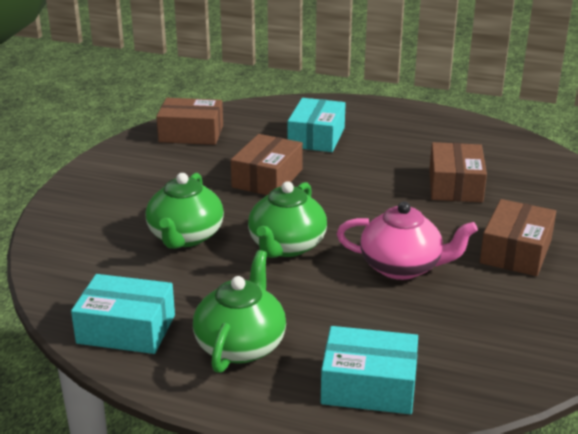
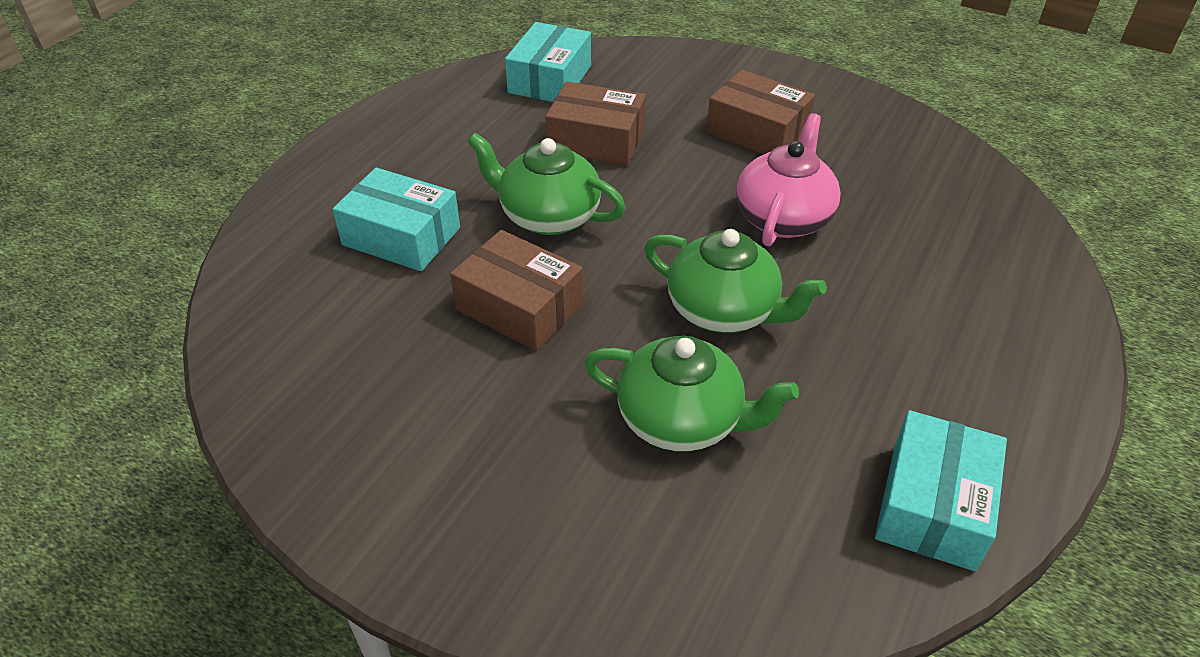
camera: 80 degrees left, 15 degrees up
brown box [156,98,223,145] -> none
green teapot [193,250,286,373] -> green teapot moved to [467,133,626,235]
turquoise box [321,326,418,414] -> turquoise box moved to [505,22,591,102]

